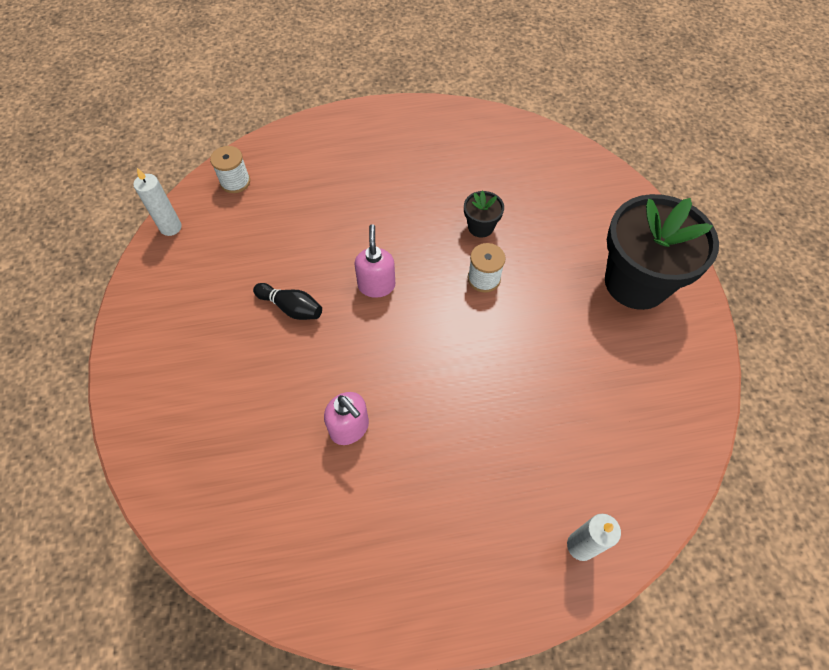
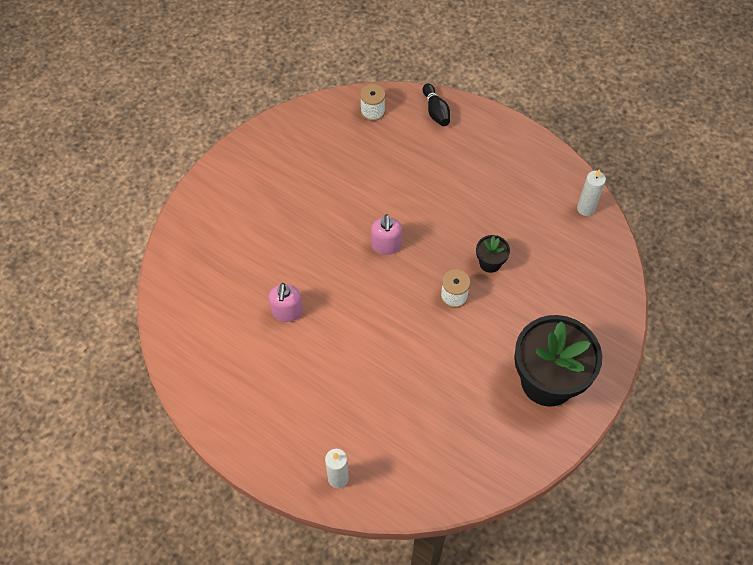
camera: 45 degrees right, 0 degrees up
white candle [133,168,182,236] -> white candle moved to [577,169,606,216]
black bowling pin [253,283,322,320] -> black bowling pin moved to [423,83,450,126]
pink soap dispenser [354,224,395,298] -> pink soap dispenser turned 135 degrees clockwise [371,214,402,255]

